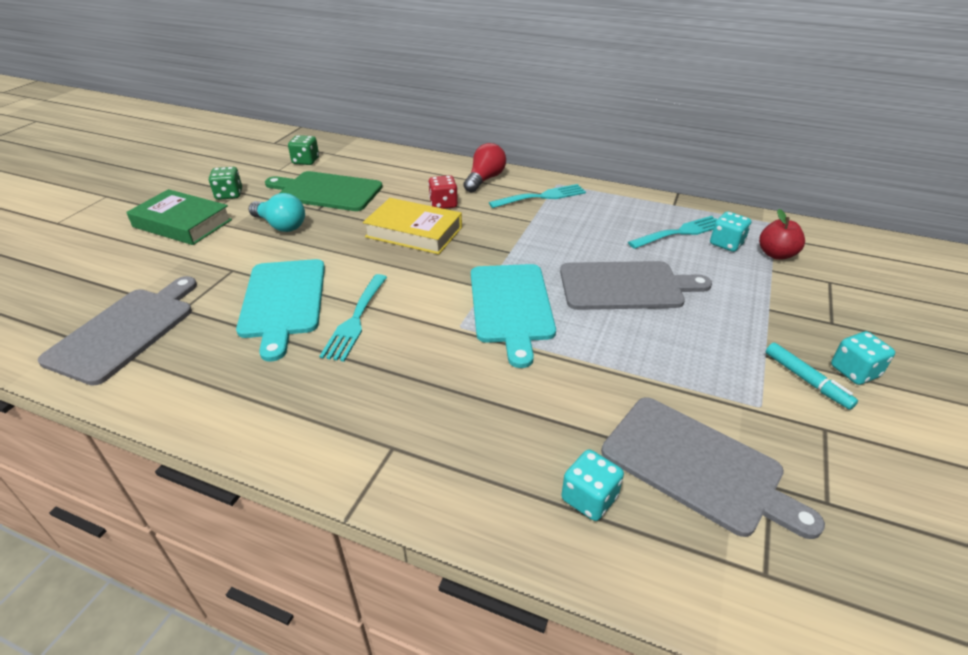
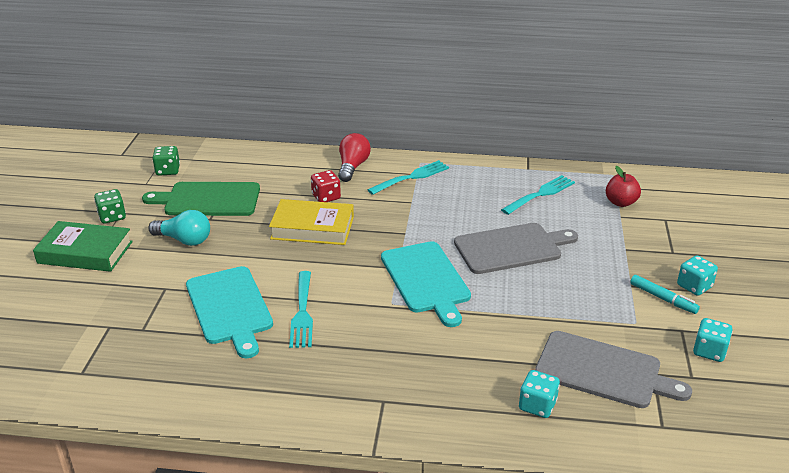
camera: 15 degrees left, 5 degrees down
grey cutting board [38,276,197,386] -> none
turquoise dice [710,211,751,252] -> turquoise dice moved to [693,318,733,362]

